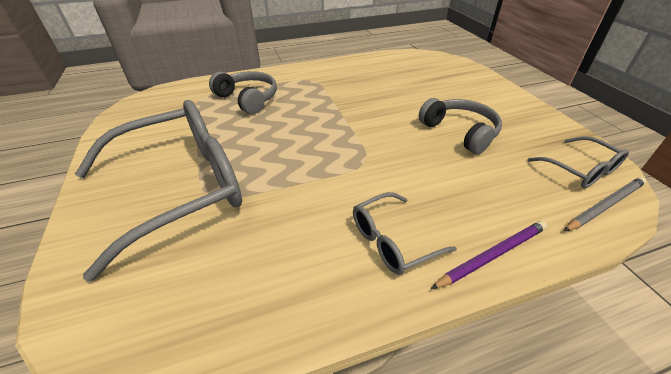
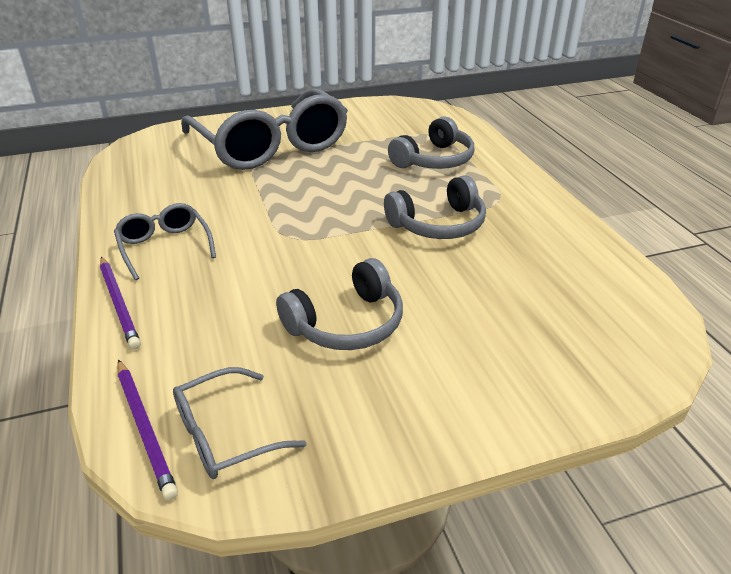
camera: 90 degrees right, 5 degrees down
grey pencil [564,177,647,231] -> purple pencil [117,359,178,500]
none -> grey headphones [384,175,486,239]

